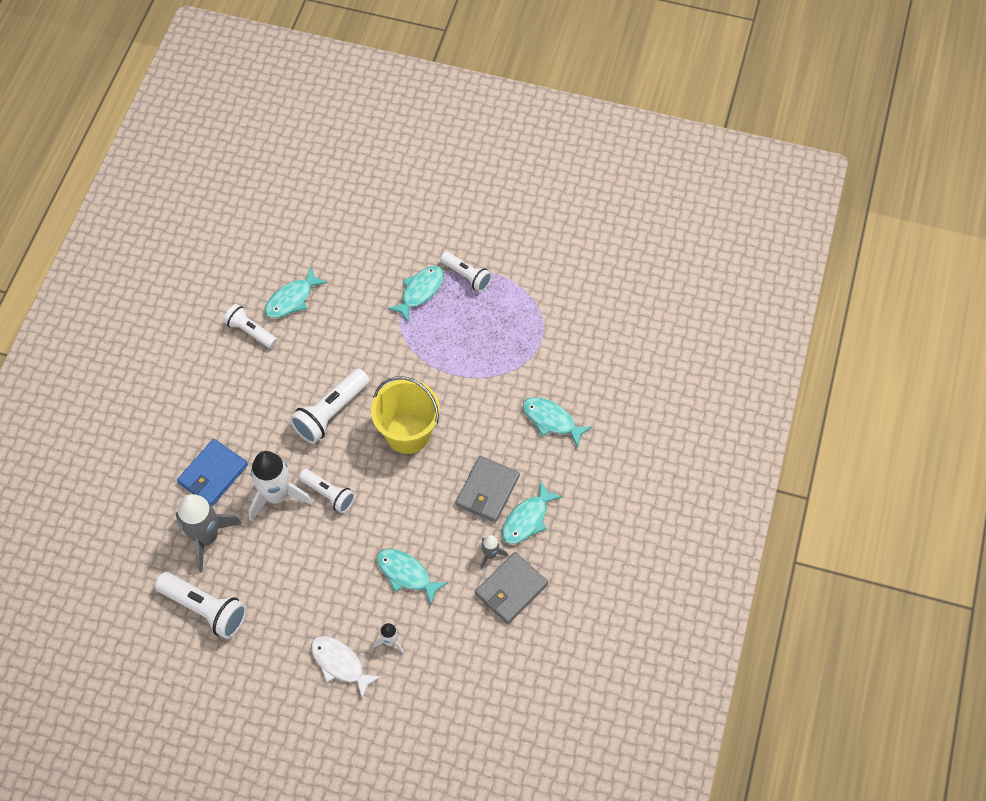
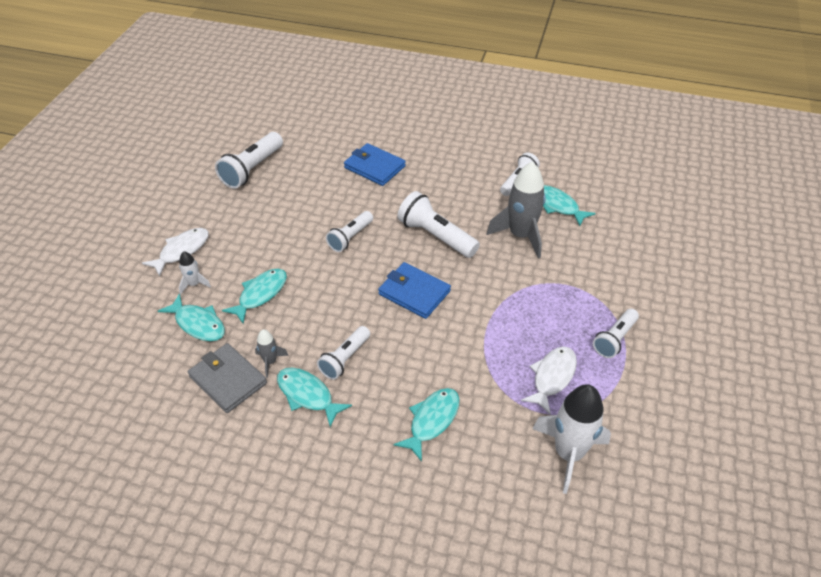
camera: 90 degrees right, 15 degrees down
grey rocket [176,494,241,572] -> grey rocket moved to [487,161,546,258]
white rocket [248,451,312,522] -> white rocket moved to [533,384,611,494]
yellow bucket [371,376,440,454] -> blue wallet [378,262,451,319]
turquoise fish [388,266,444,322] -> turquoise fish moved to [158,294,225,341]
grey wallet [455,456,520,523] -> white flashlight [317,326,370,380]
none -> white fish [521,346,577,415]

